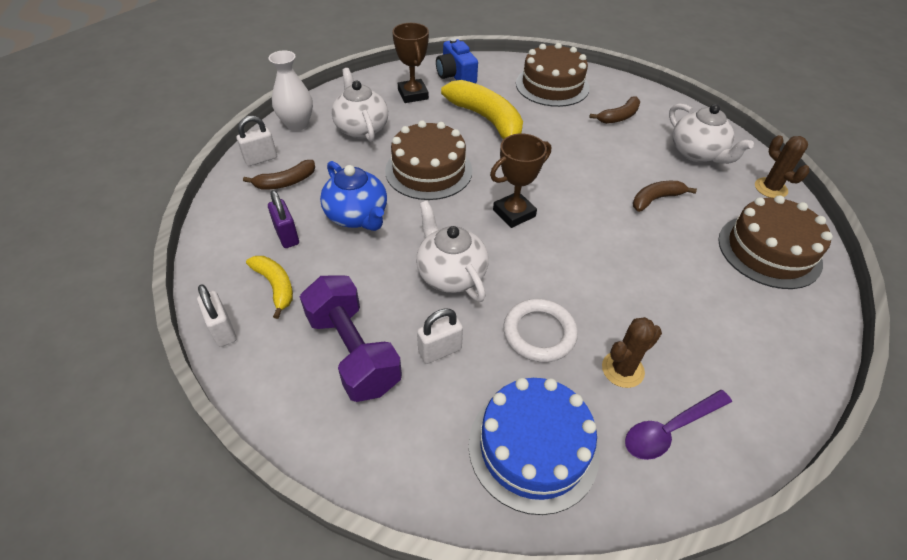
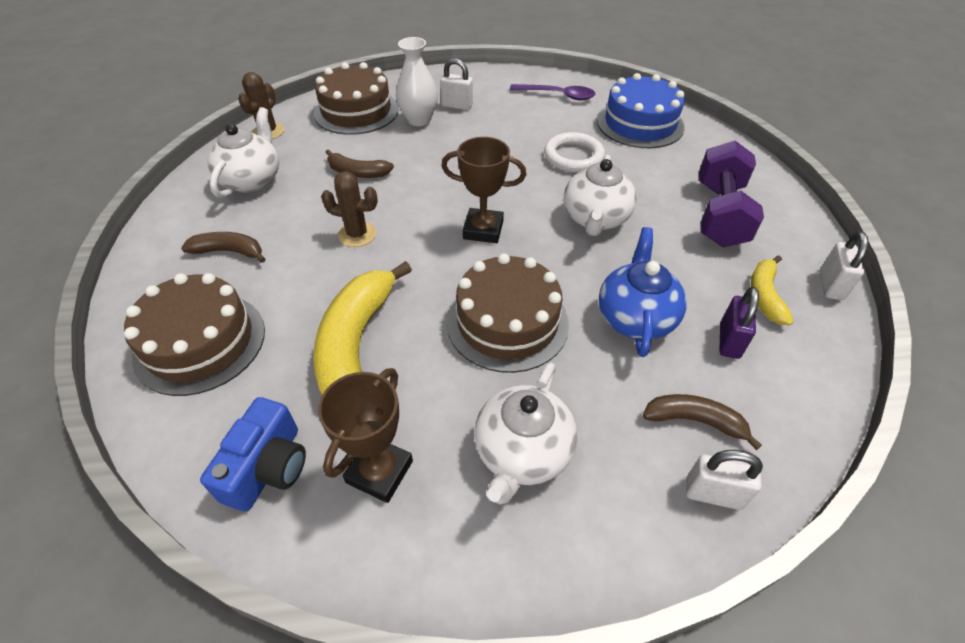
camera: 135 degrees left, 0 degrees up
white vase [269,50,313,131] -> white vase moved to [396,37,438,126]
white padlock [417,308,463,364] -> white padlock moved to [440,58,473,110]
brown cactus [602,317,662,388] -> brown cactus moved to [321,171,378,247]

